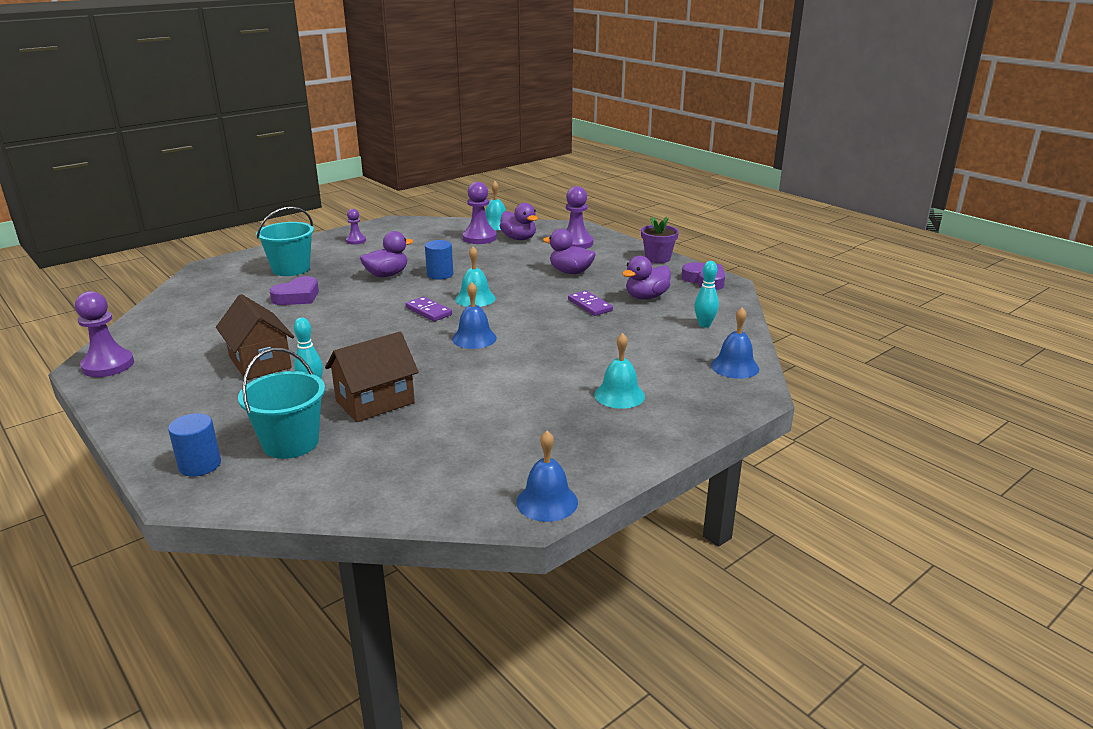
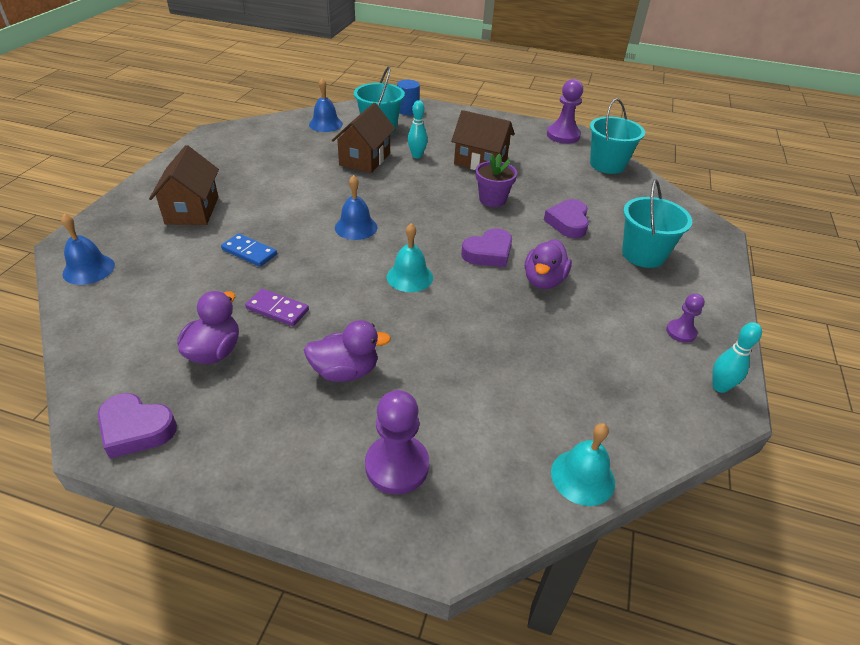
camera: 145 degrees right, 15 degrees up
purple domino [406,296,452,321] -> none
blue cylinder [425,240,453,280] -> none
purple pawn [462,182,497,244] -> none
purple duck [500,203,538,240] -> none
blue bell [516,431,578,522] -> blue bell moved to [309,78,343,132]
turquoise bell [594,333,645,409] -> brown house [149,145,219,225]
purple flower pot [641,217,679,263] -> purple flower pot moved to [476,153,517,207]
turquoise bowling pin [694,261,719,327] -> turquoise bowling pin moved to [712,322,762,393]
none -> blue domino [221,234,277,267]
none -> purple heart [461,228,512,267]
none -> turquoise bucket [590,98,645,174]

